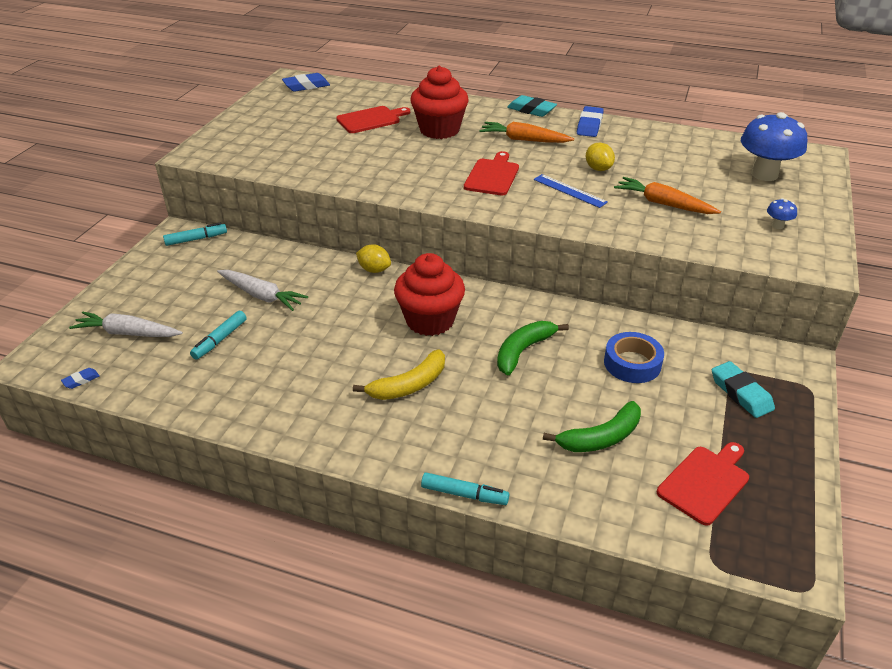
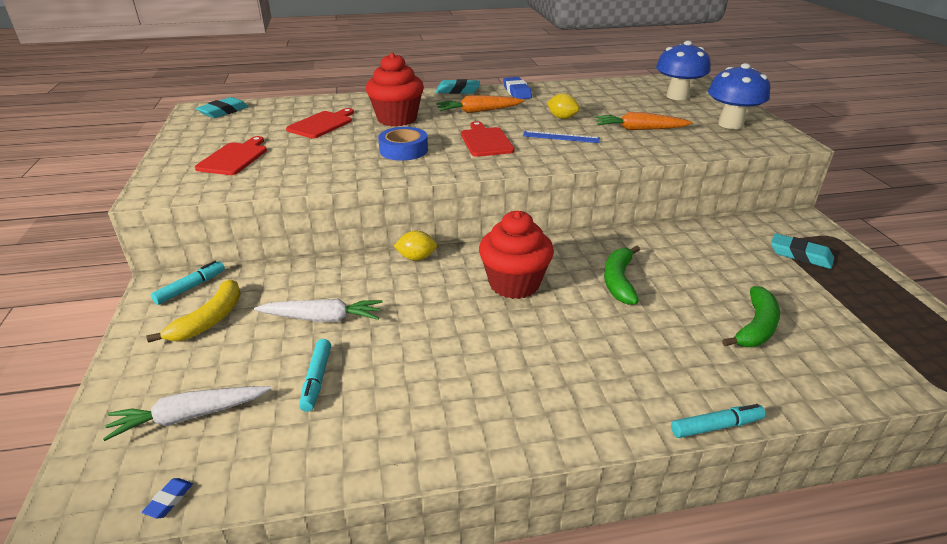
camera: 30 degrees left, 5 degrees down
blue eraser [282,73,330,92] -> turquoise eraser [196,97,249,118]
yellow banana [353,349,445,400] -> yellow banana moved to [146,279,241,343]
blue tape [604,332,664,383] -> blue tape moved to [378,127,428,161]
red cutting board [657,442,749,526] -> red cutting board moved to [195,136,267,175]
blue mushroom [767,198,797,229] -> blue mushroom [708,63,770,129], size x2.39

